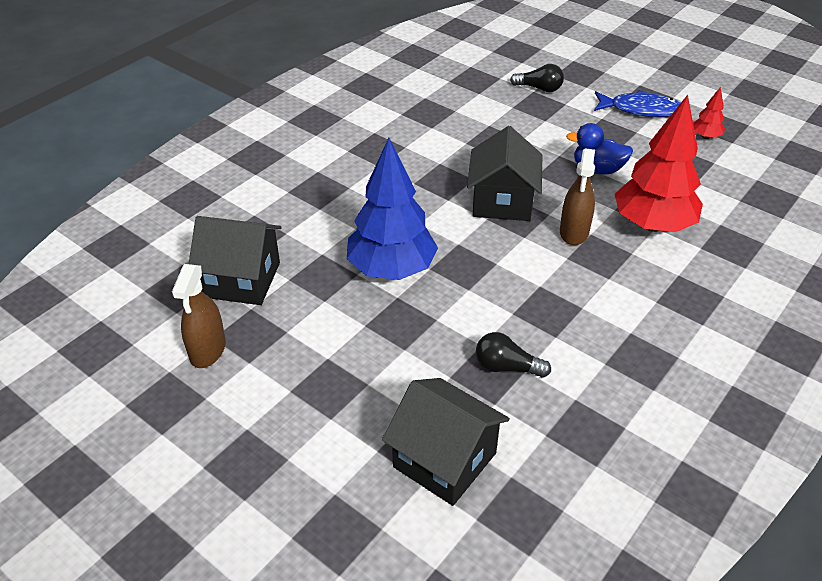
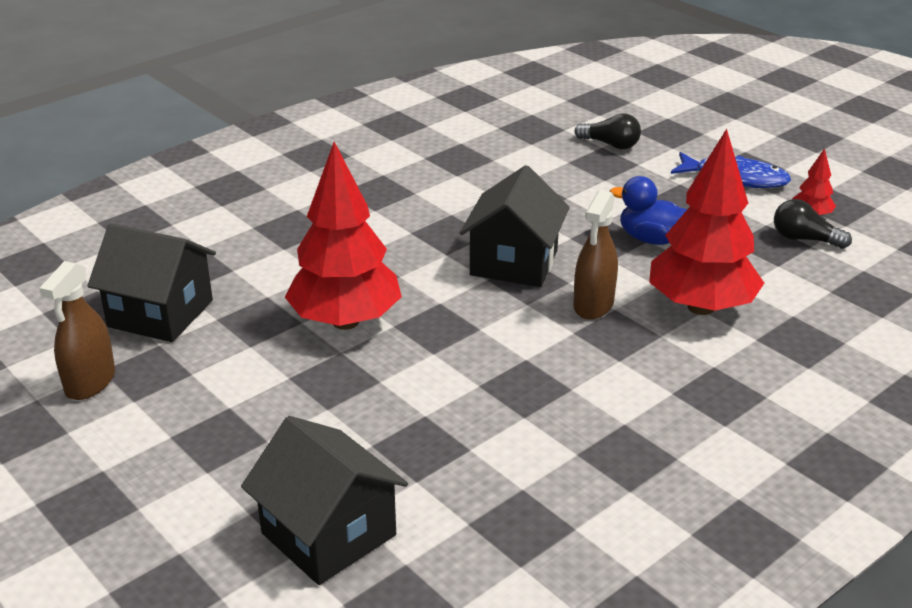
camera: 10 degrees right, 10 degrees down
blue tree [347,138,438,280] -> red tree [285,142,402,330]
black light bulb [476,332,551,378] -> black light bulb moved to [774,199,852,249]

